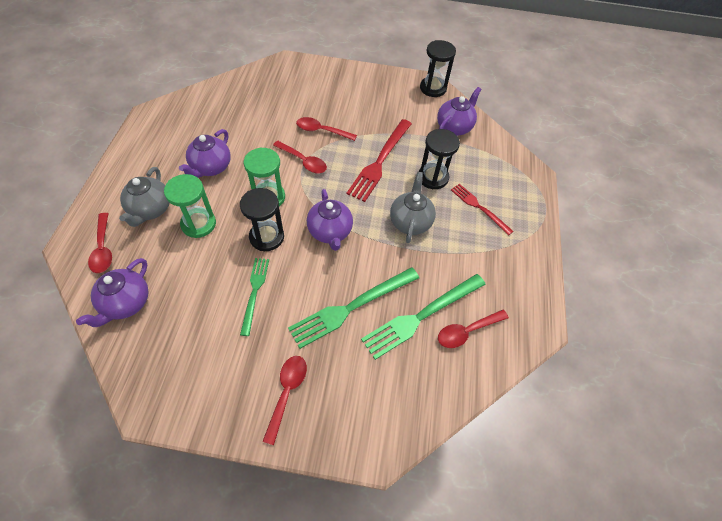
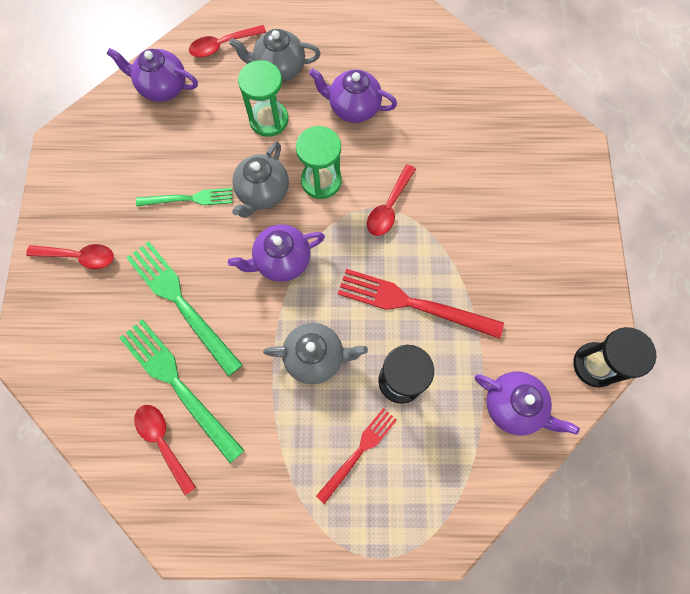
camera: 85 degrees right, 15 degrees up
black hourglass [240,188,284,251] -> grey teapot [232,142,289,218]
red spoon [296,117,357,141] -> none

